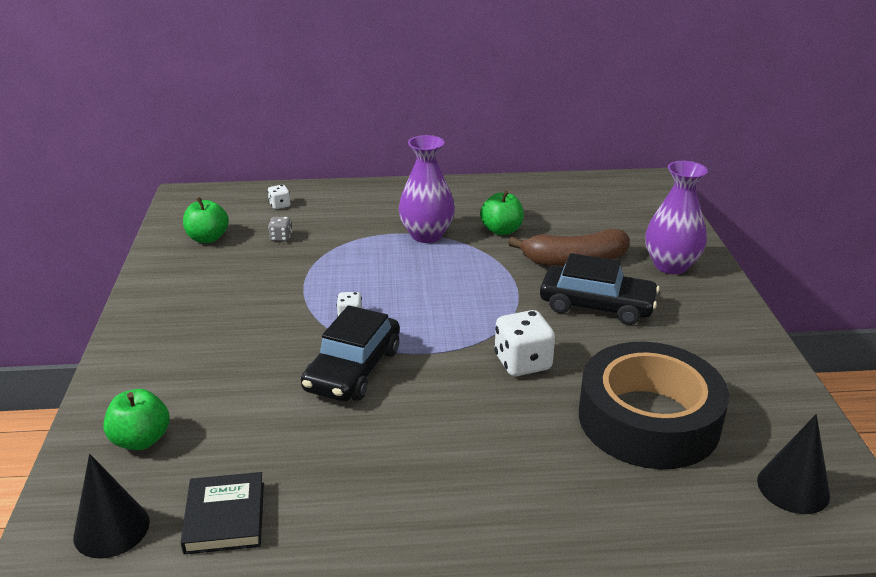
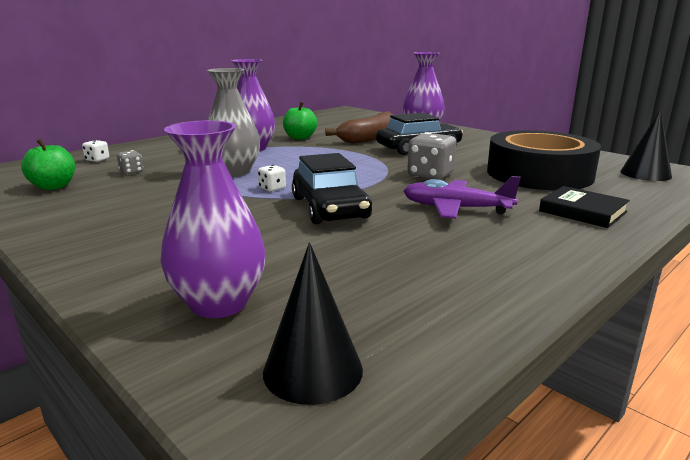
camera: 40 degrees left, 10 degrees down
green apple [103,389,170,450] -> purple vase [160,120,266,318]
black book [180,472,264,555] -> black book moved to [539,186,630,228]
white dice [495,310,555,376] -> grey dice [408,132,456,180]
none -> grey vase [207,68,260,177]
none -> purple plane [404,176,521,219]

